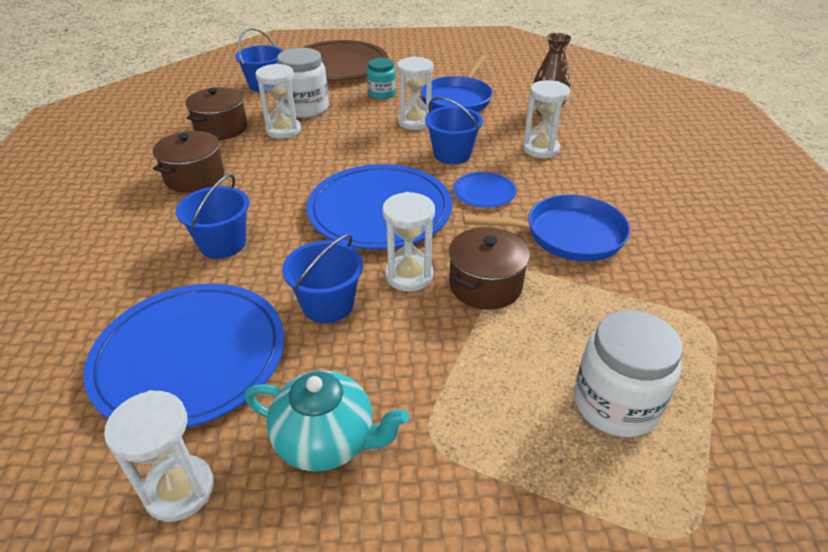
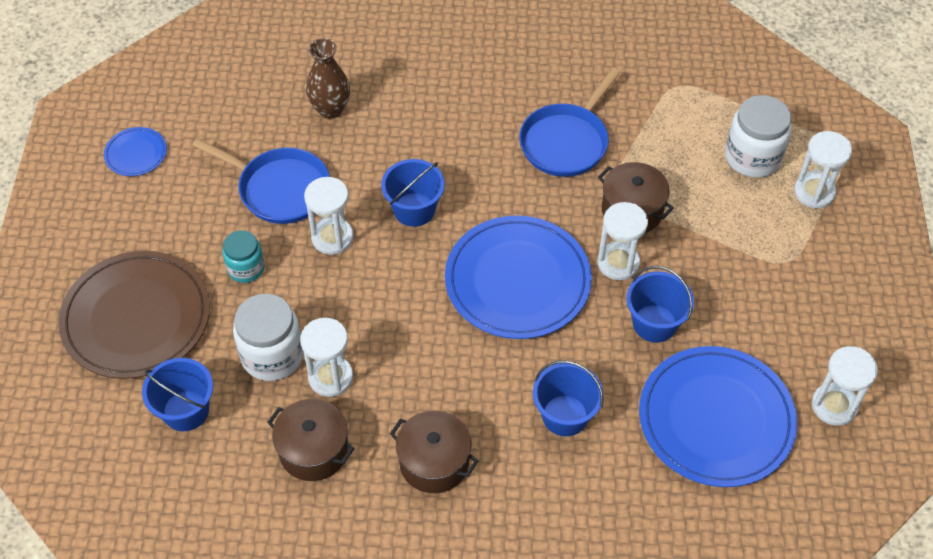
camera: 85 degrees left, 15 degrees up
turquoise teapot [245,371,409,471] -> none
blue plate [453,172,516,208] -> blue plate moved to [104,127,167,176]
blue pan [463,195,630,262] -> blue pan turned 150 degrees counterclockwise [519,67,620,177]
white hourglass [523,80,570,158] -> white hourglass moved to [794,131,852,209]

